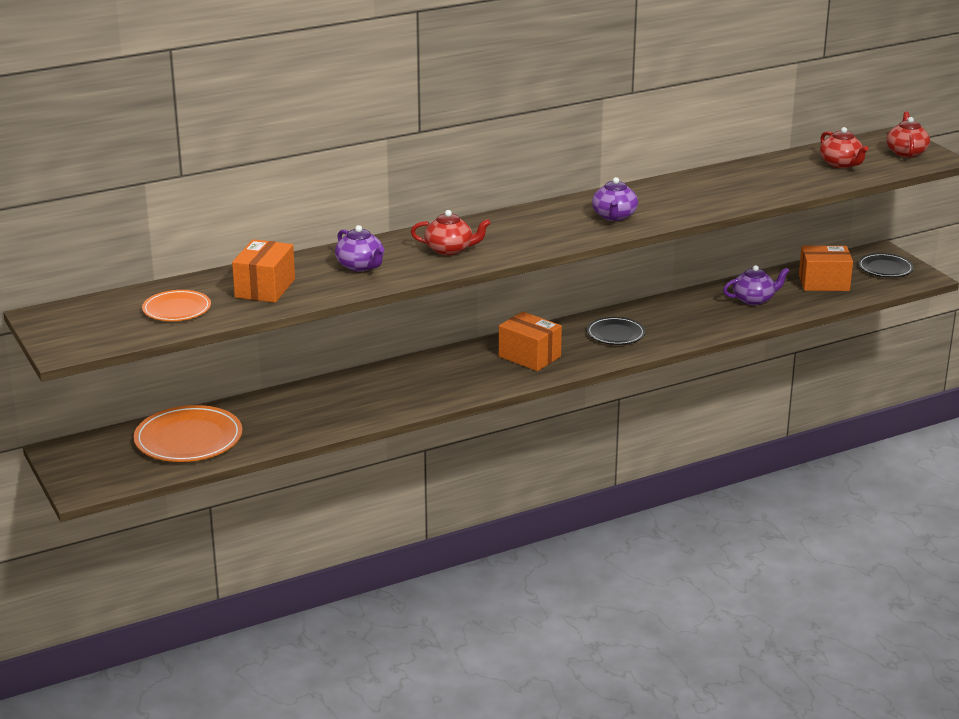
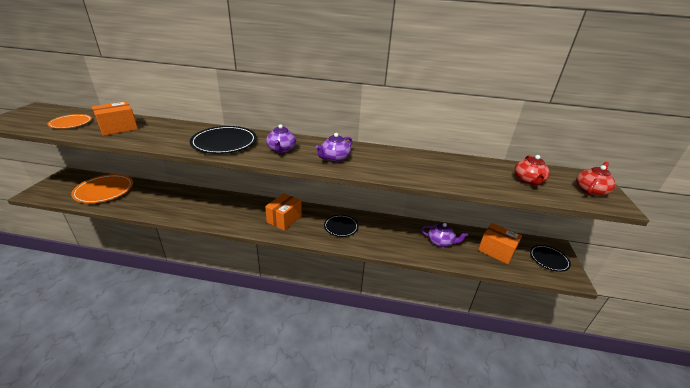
camera: 35 degrees right, 5 degrees up
purple teapot [335,225,385,271] -> purple teapot moved to [266,124,296,153]
red teapot [411,210,491,255] -> black plate [190,126,257,154]
orange box [499,312,562,371] -> orange box turned 45 degrees clockwise [265,193,302,231]

